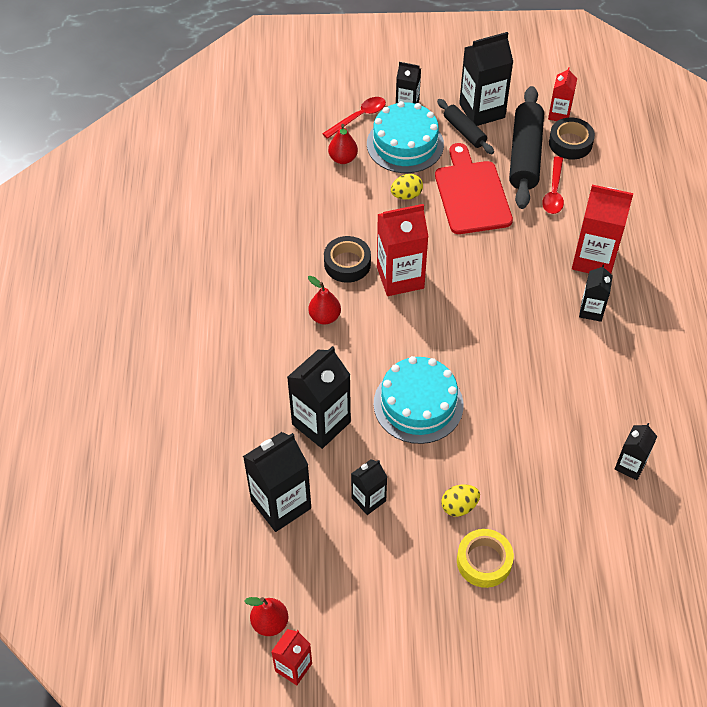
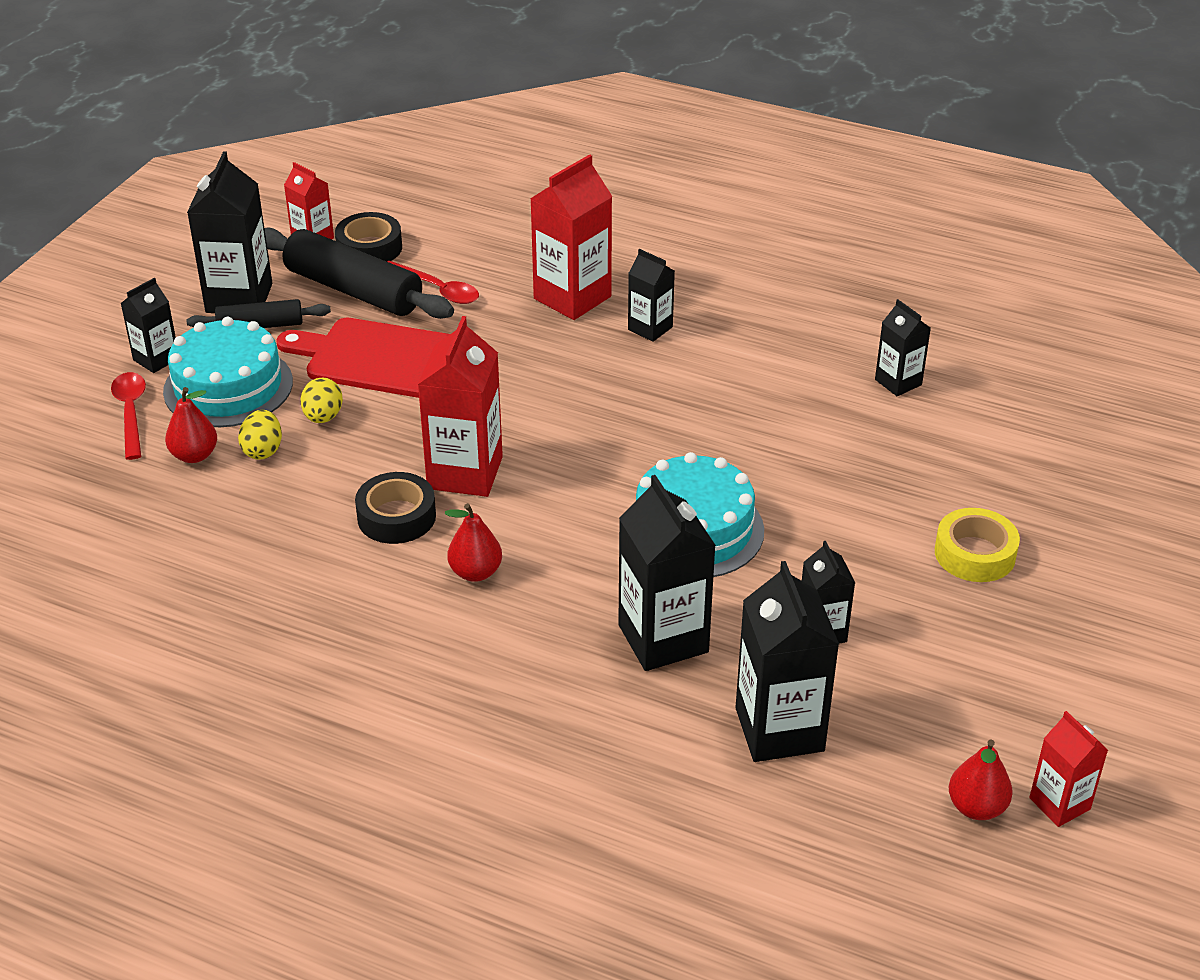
camera: 65 degrees left, 15 degrees down
yellow egg [441,484,480,517] -> yellow egg moved to [238,410,282,460]

